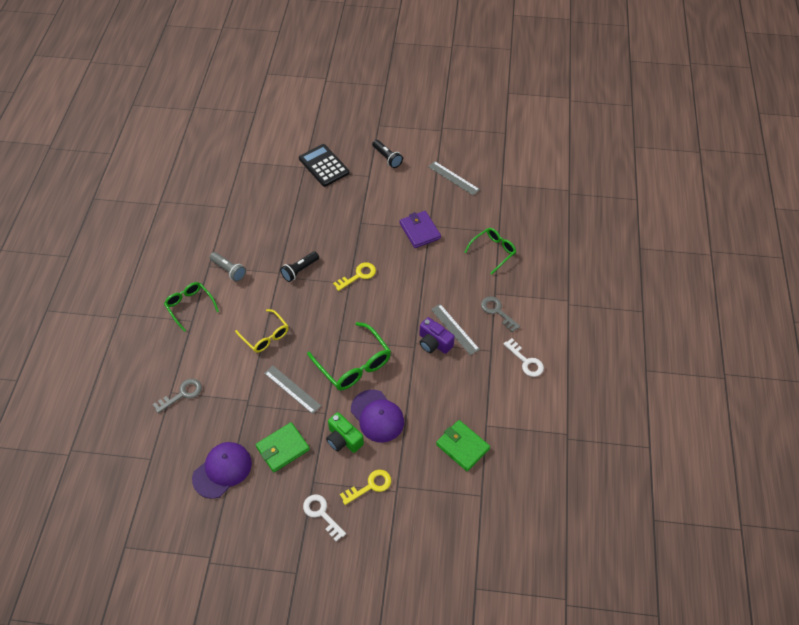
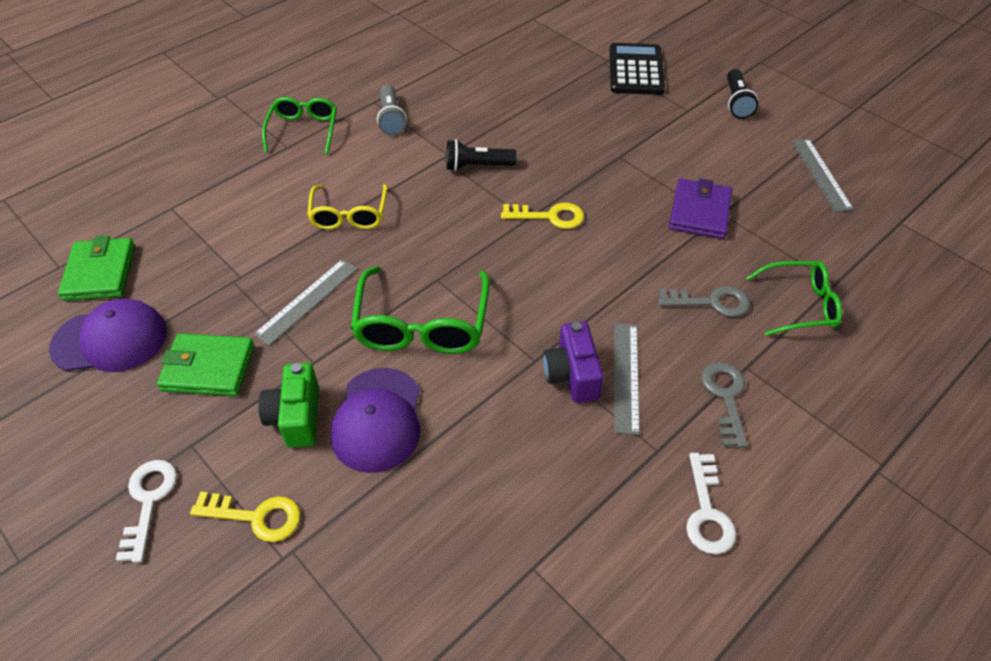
camera: 40 degrees right, 5 degrees down
grey key [153,379,202,413] -> grey key moved to [658,286,750,317]
grey ruler [264,366,321,414] -> grey ruler turned 45 degrees clockwise [254,259,358,345]
green wallet [436,420,490,472] -> green wallet moved to [58,236,135,301]

